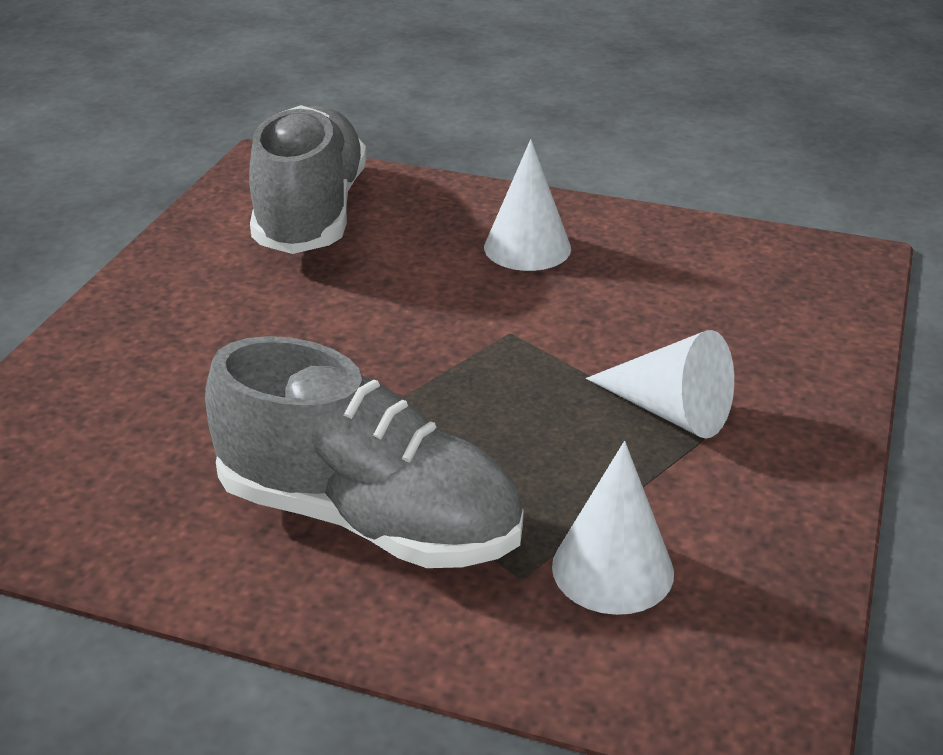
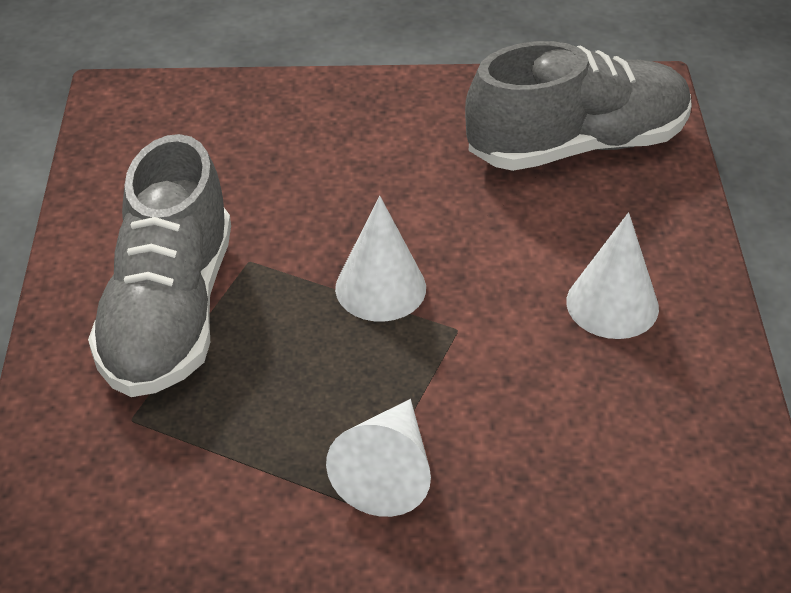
camera: 70 degrees right, 10 degrees up
white cone [552,441,674,615] -> white cone moved to [335,196,426,322]

